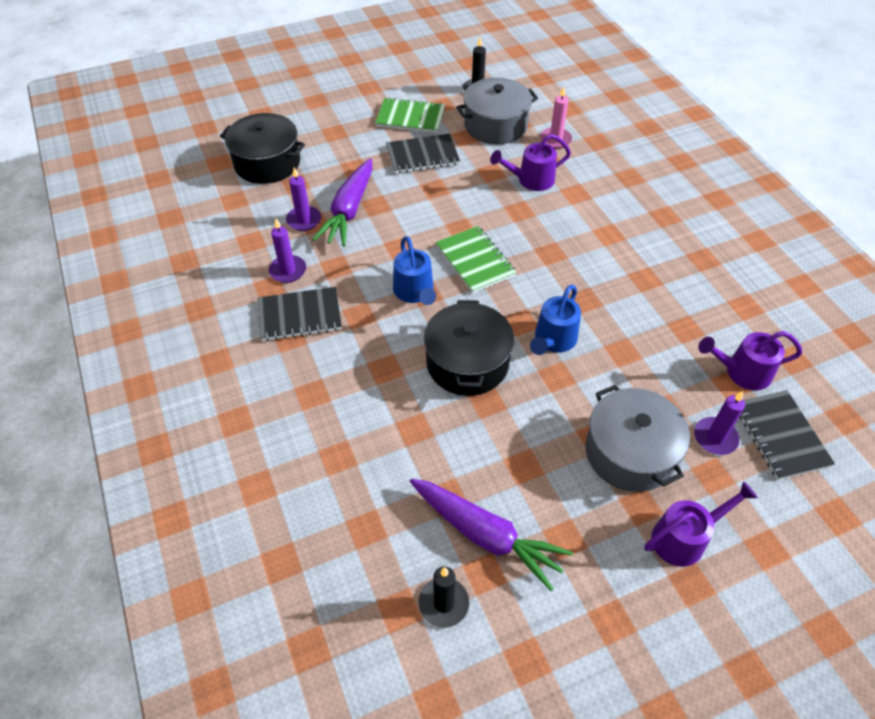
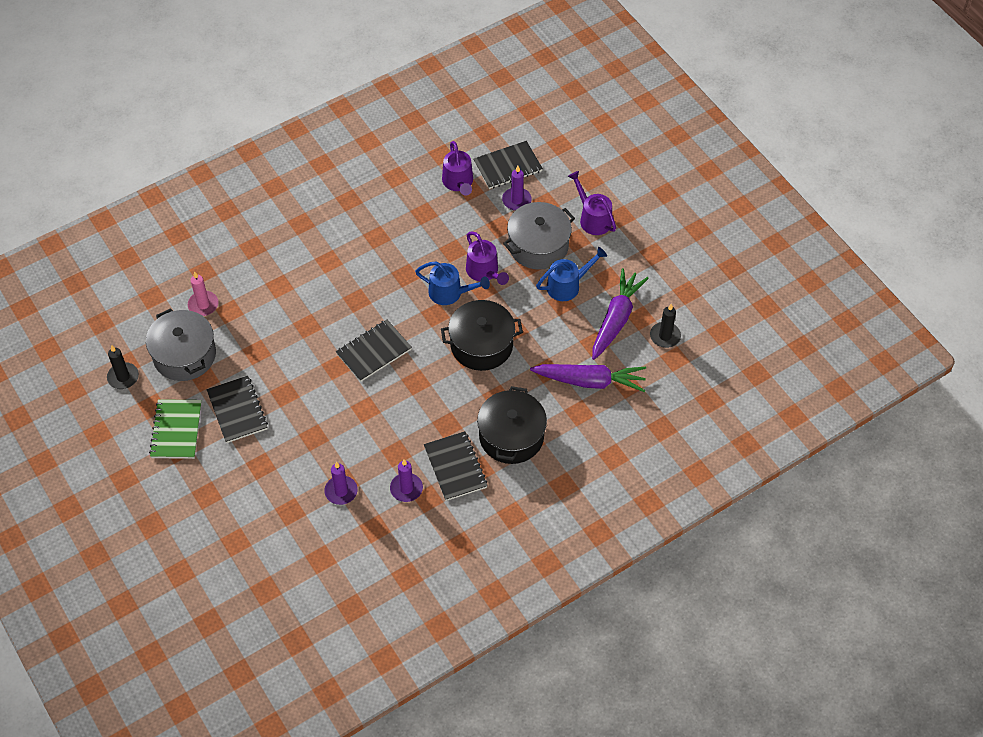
camera: 100 degrees left, 5 degrees up
black pot [220,113,305,184] -> black pot moved to [477,386,547,464]
purple carrot [312,158,373,247] -> purple carrot moved to [530,364,646,392]
blue watering can [393,236,436,305] -> blue watering can moved to [536,247,607,301]
green notebook [436,226,517,293] -> black notebook [336,319,412,382]
purple watering can [490,134,571,191] -> purple watering can moved to [466,232,509,285]

